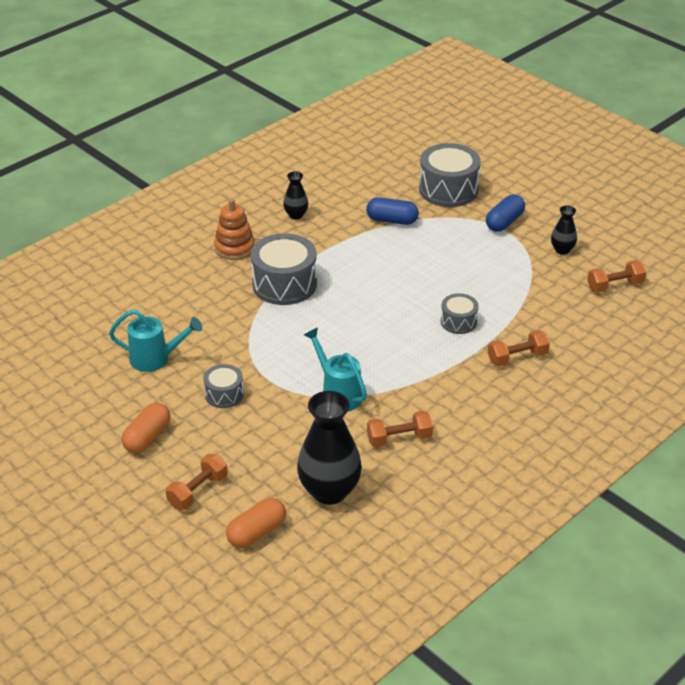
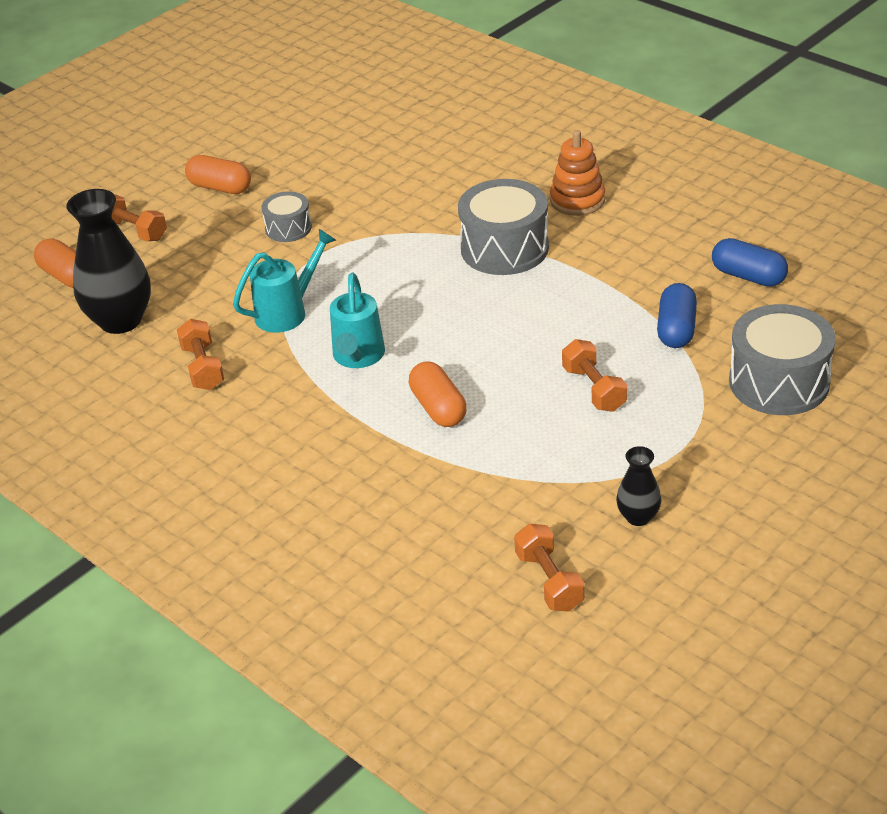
camera: 90 degrees right, 0 degrees up
turquoise watering can [109,309,202,372] -> turquoise watering can moved to [330,273,385,368]
black vase [283,171,308,219] -> none
grey drum [441,293,479,334] -> orange capsule [409,361,467,427]
blue capsule [486,194,525,232] -> blue capsule moved to [712,238,788,287]
orange dumbbell [488,330,550,366] -> orange dumbbell moved to [562,339,627,412]

